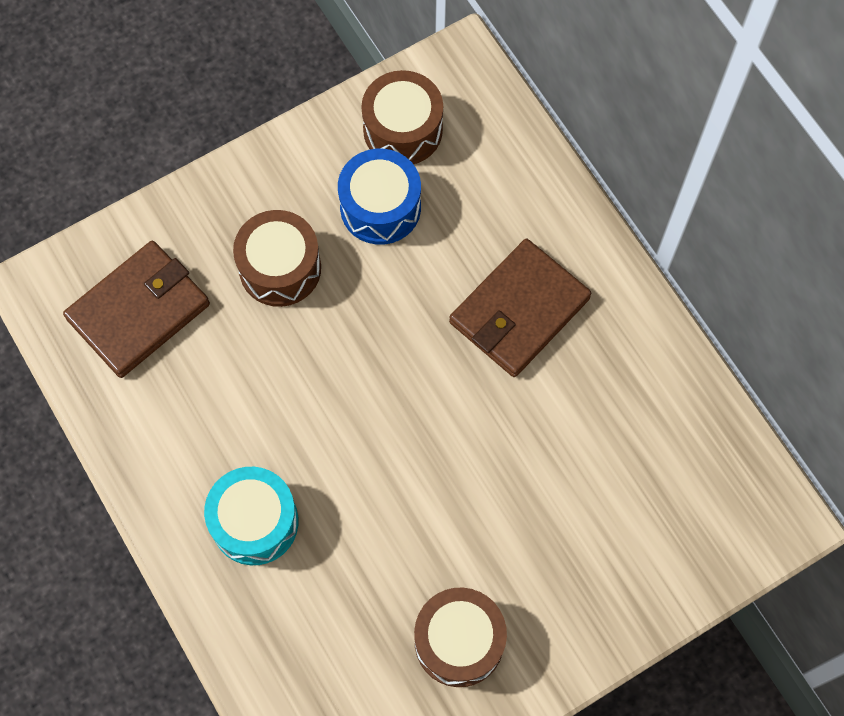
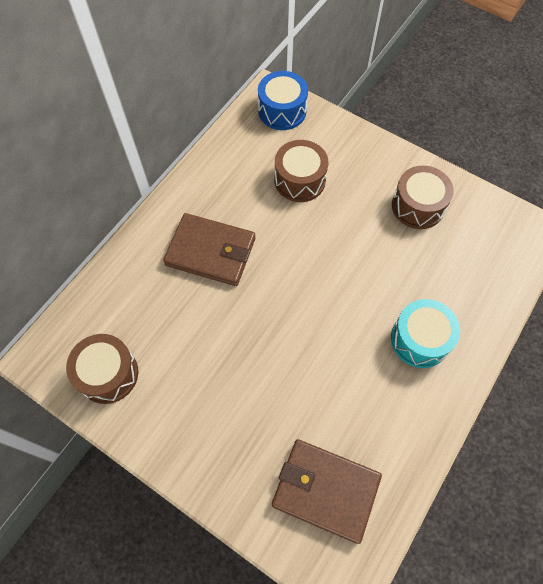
camera: 115 degrees left, 5 degrees down
brown drum [233,210,321,307] -> brown drum moved to [275,140,328,202]
blue drum [338,149,421,245] -> blue drum moved to [258,71,308,130]

